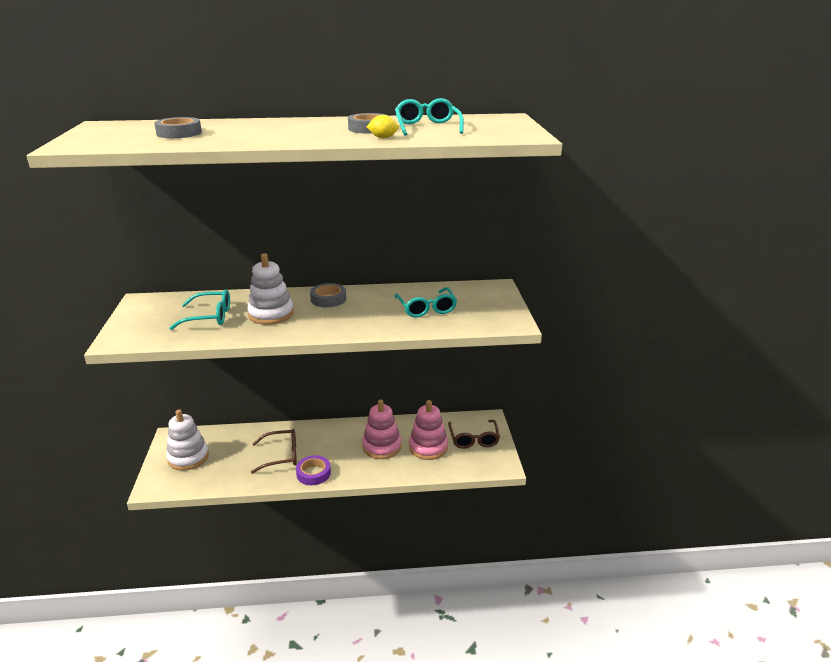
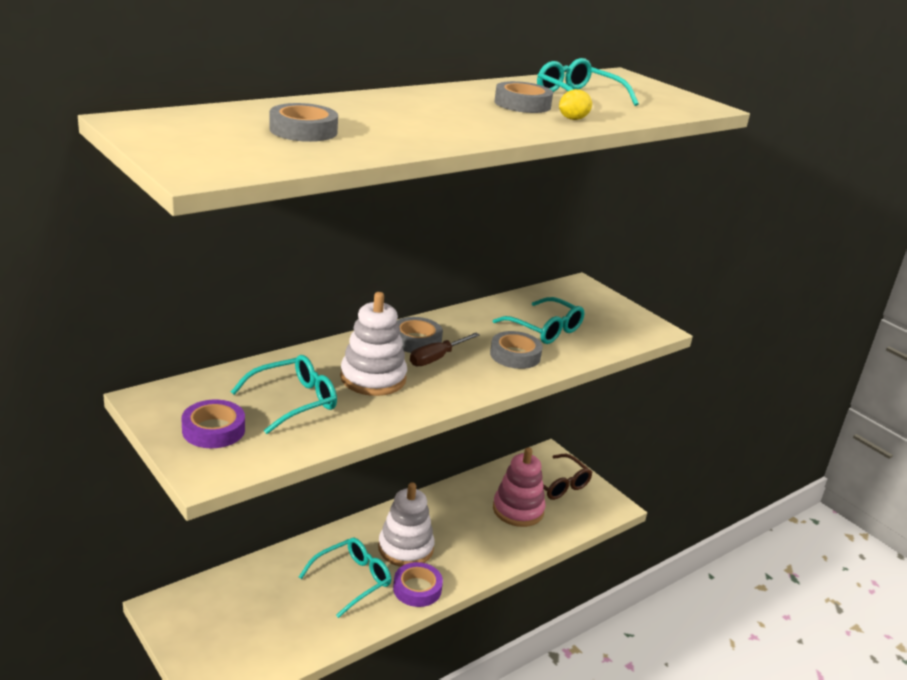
camera: 35 degrees left, 0 degrees up
white stacking toy [166,409,209,471] -> white stacking toy moved to [378,482,435,567]
brown glasses [251,429,297,474] -> turquoise glasses [299,538,391,618]
pink stacking toy [362,399,401,459] -> none
none -> purple tape [182,400,245,448]
none -> brown screwdriver [410,333,480,366]
none -> grey tape [490,331,543,369]

